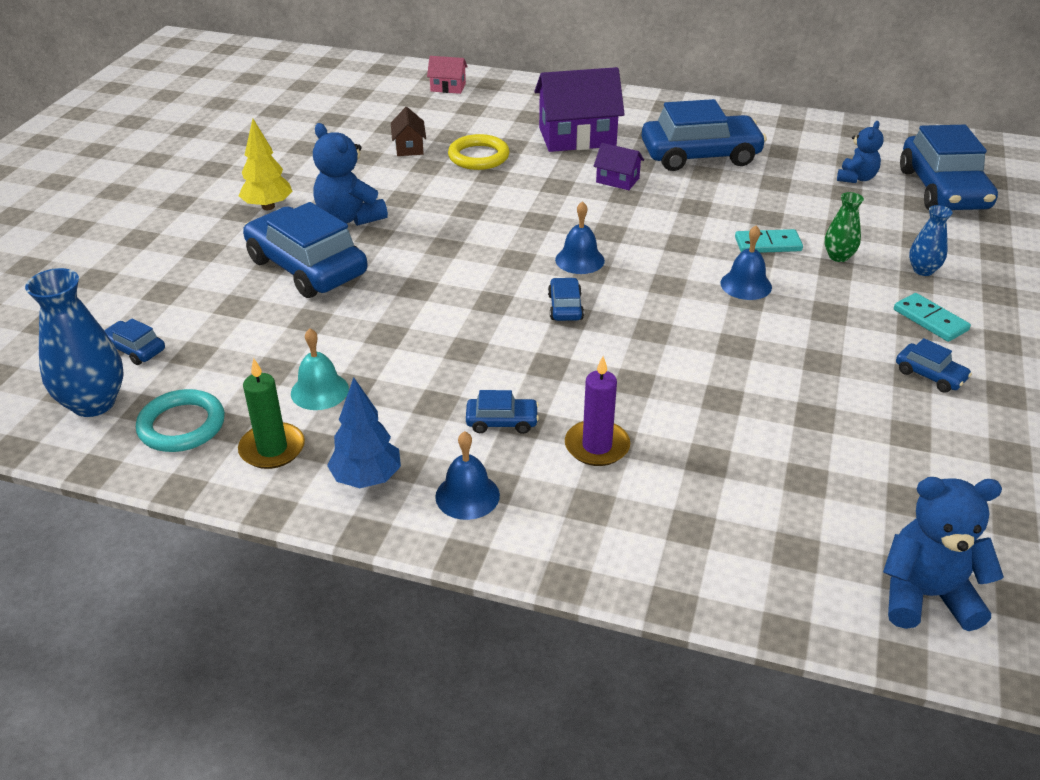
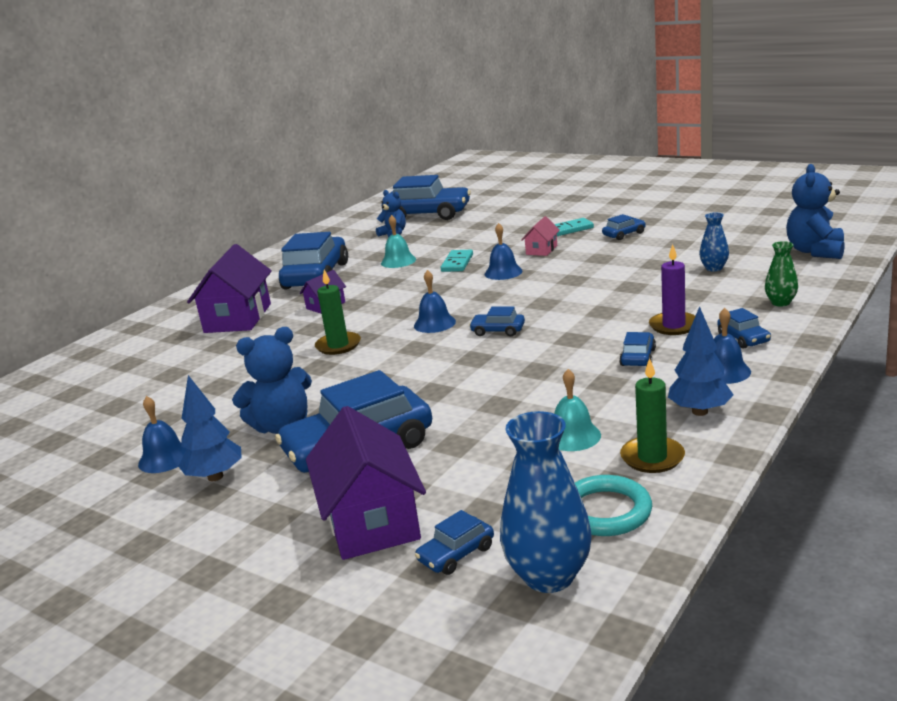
camera: 70 degrees left, 15 degrees down
yellow tree [239,119,293,210] -> blue tree [178,375,242,481]
brown house [391,107,426,156] -> none
pink house [427,56,468,94] -> pink house moved to [521,216,560,256]
yellow ring [448,134,510,170] -> none
green vase [825,192,864,262] -> green vase moved to [765,241,798,306]
blue vase [909,205,952,276] -> blue vase moved to [699,213,729,271]
none -> blue bell [138,396,187,473]
none -> purple house [306,406,426,560]
none -> green candle [315,270,361,355]
none -> turquoise bell [381,215,416,268]
none -> blue car [717,308,771,349]

